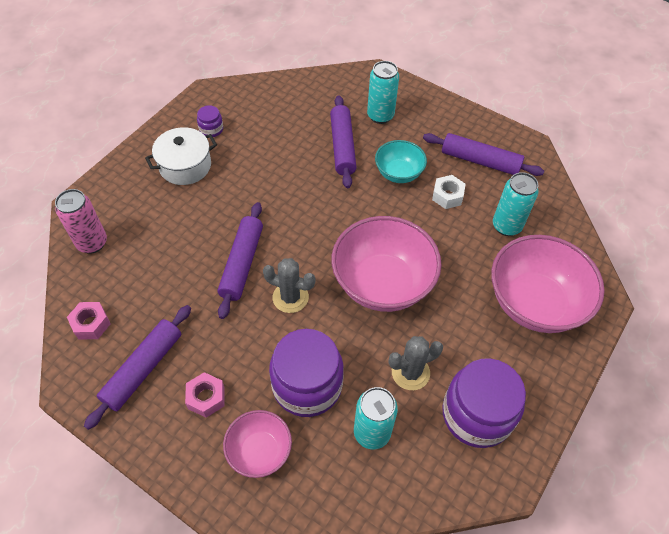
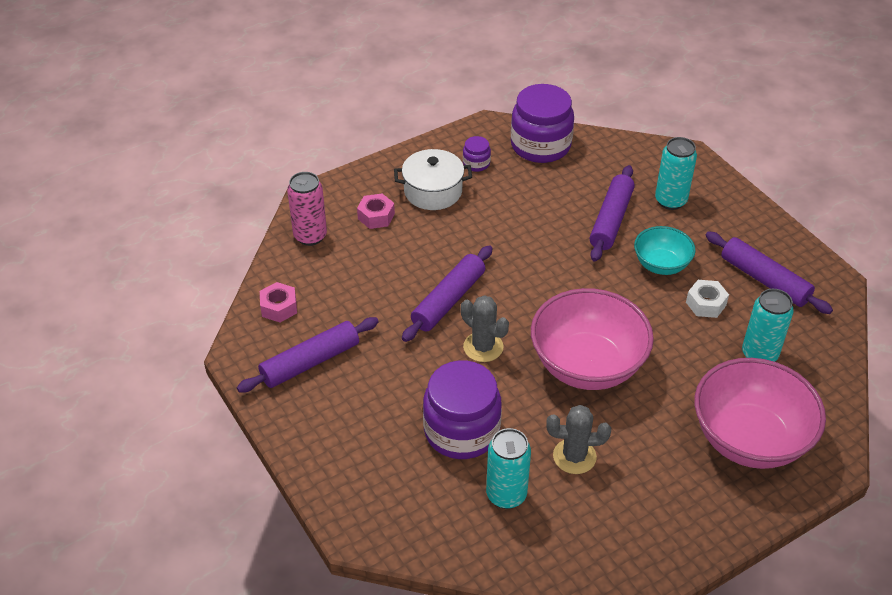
camera: 25 degrees right, 10 degrees down
pink nut [185,372,224,418] -> pink nut moved to [357,193,395,229]
pink bowl [223,410,292,478] -> none
purple jar [442,358,526,448] -> purple jar moved to [511,84,574,163]

